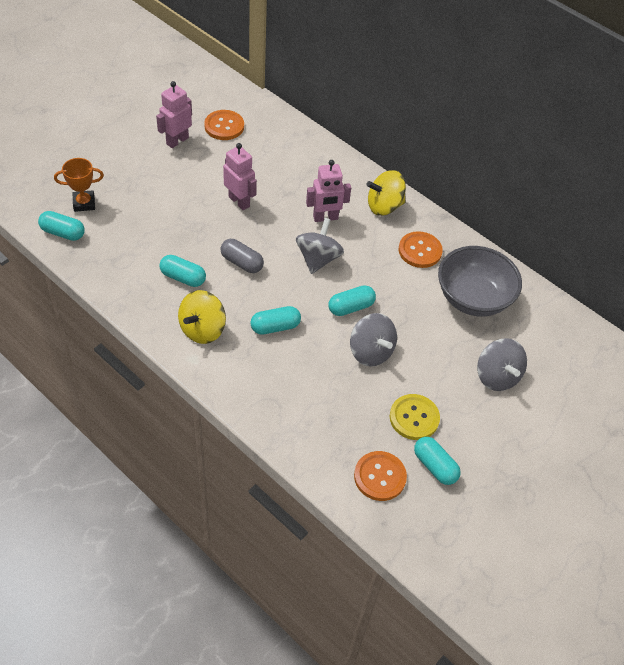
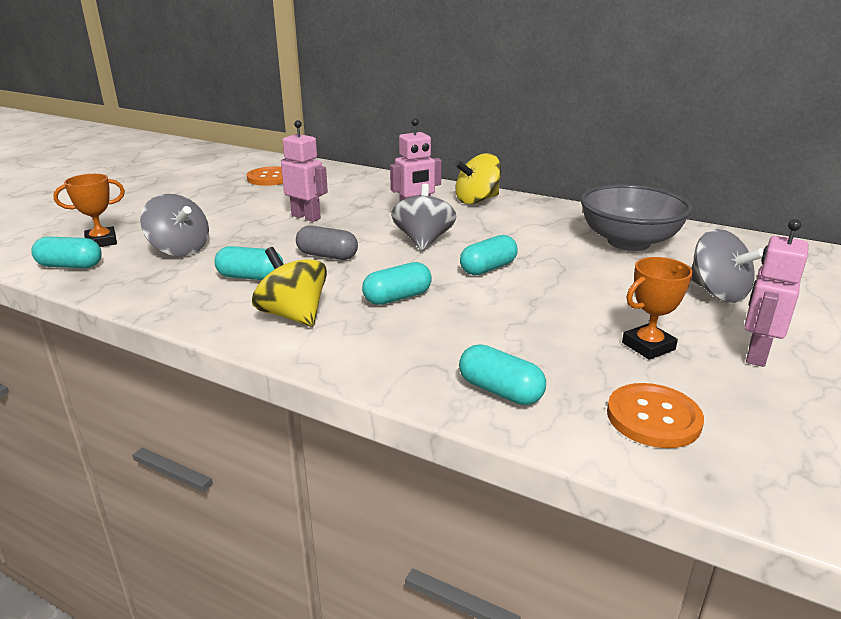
camera: 10 degrees left, 25 degrees down
pink robot [156,81,192,148] -> pink robot moved to [744,219,809,367]
yellow spinning top [178,290,226,344] -> yellow spinning top turned 120 degrees clockwise [252,247,327,327]
grey spinning top [350,313,397,367] -> grey spinning top moved to [140,194,209,256]
yellow button [390,394,440,440] -> orange trophy [622,257,693,360]
orange button [399,231,443,268] -> none
turquoise capsule [414,437,461,485] -> turquoise capsule moved to [459,344,546,405]

